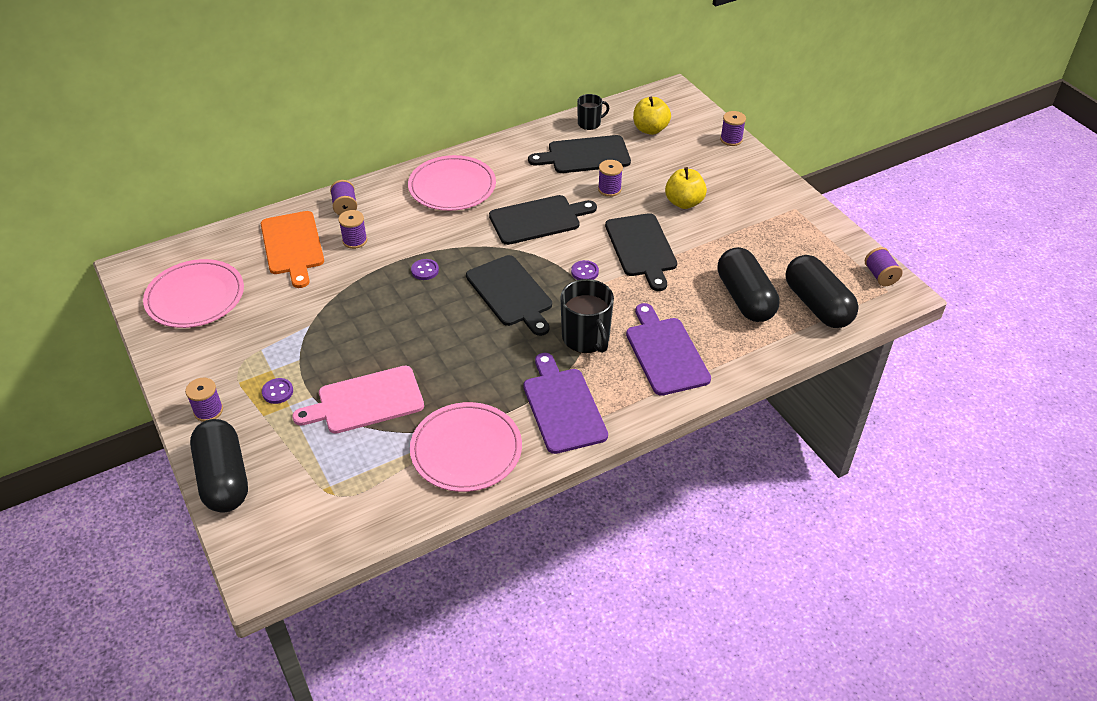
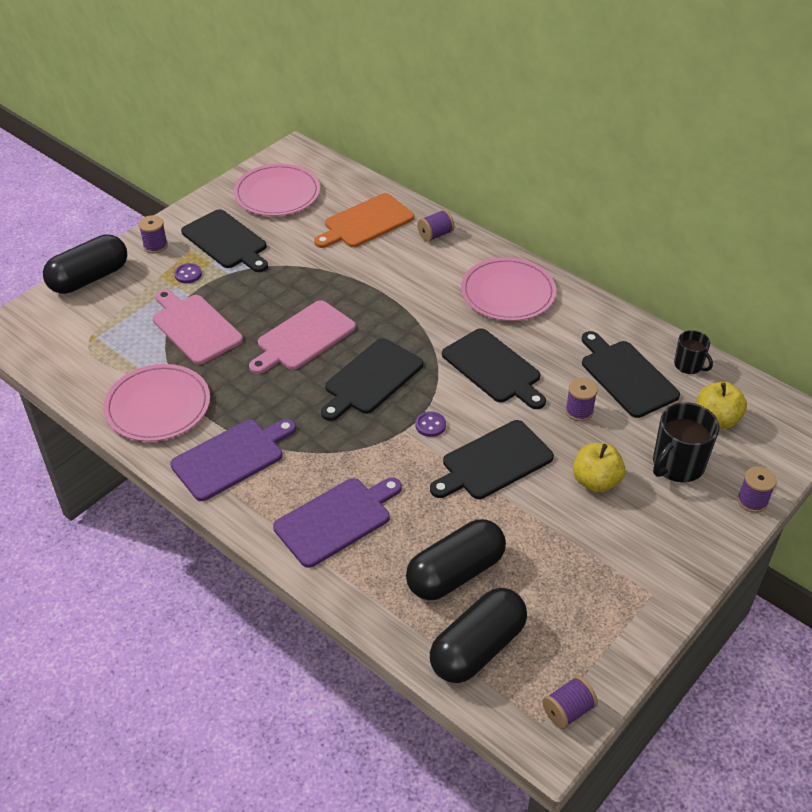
camera: 70 degrees right, 0 degrees up
purple spool [338,210,367,249] -> none
purple button [411,259,439,280] -> none
black mug [560,279,614,353] -> black mug moved to [653,402,719,482]
none -> black cutting board [181,209,268,272]
none -> pink cutting board [249,300,356,374]

